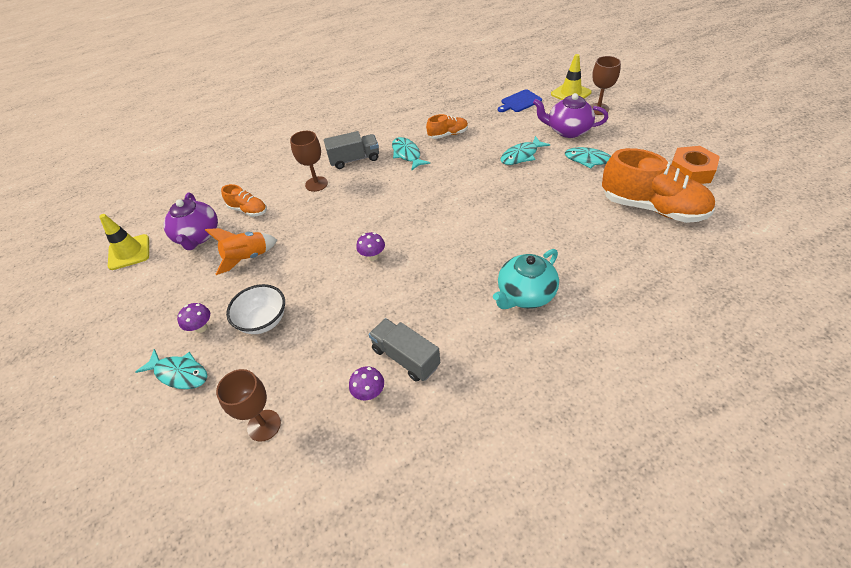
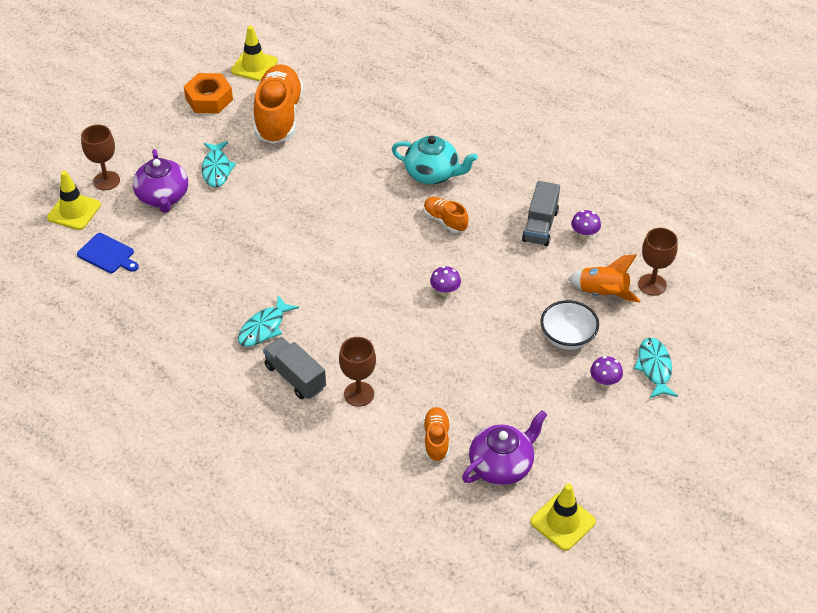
camera: 120 degrees left, 0 degrees up
orange rocket [205,228,277,275] -> orange rocket moved to [568,254,641,302]
orange shoe [426,114,468,139] -> orange shoe moved to [423,197,468,233]
turquoise fish [501,136,550,165] -> none
none -> yellow traffic cone [231,26,278,81]

